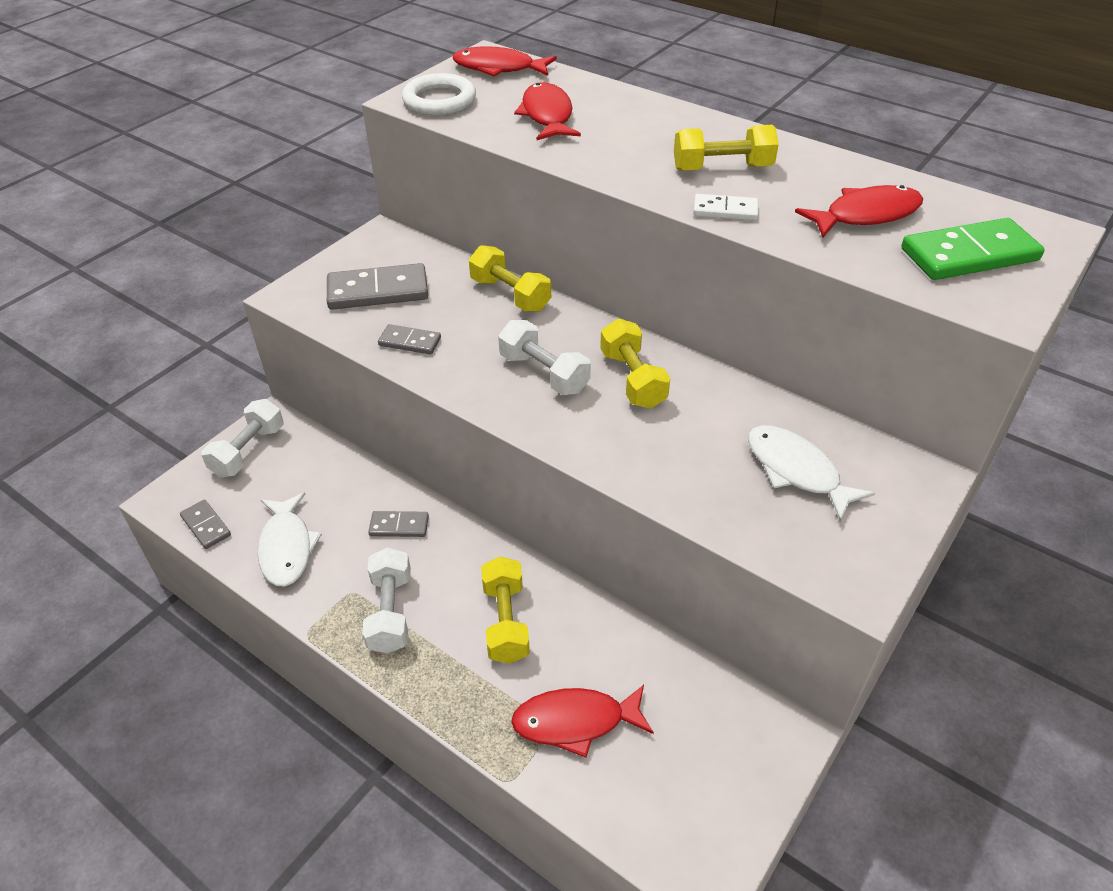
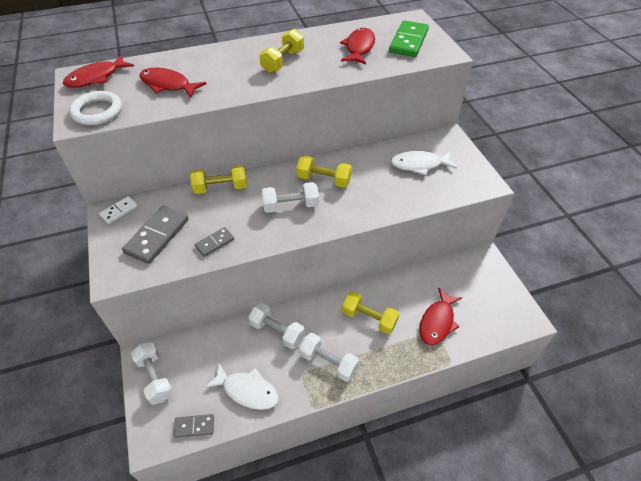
camera: 55 degrees left, 5 degrees up
grey domino [368,511,429,537] -> white dumbbell [248,303,305,349]
white domino [693,194,758,220] -> white domino moved to [99,196,138,224]

